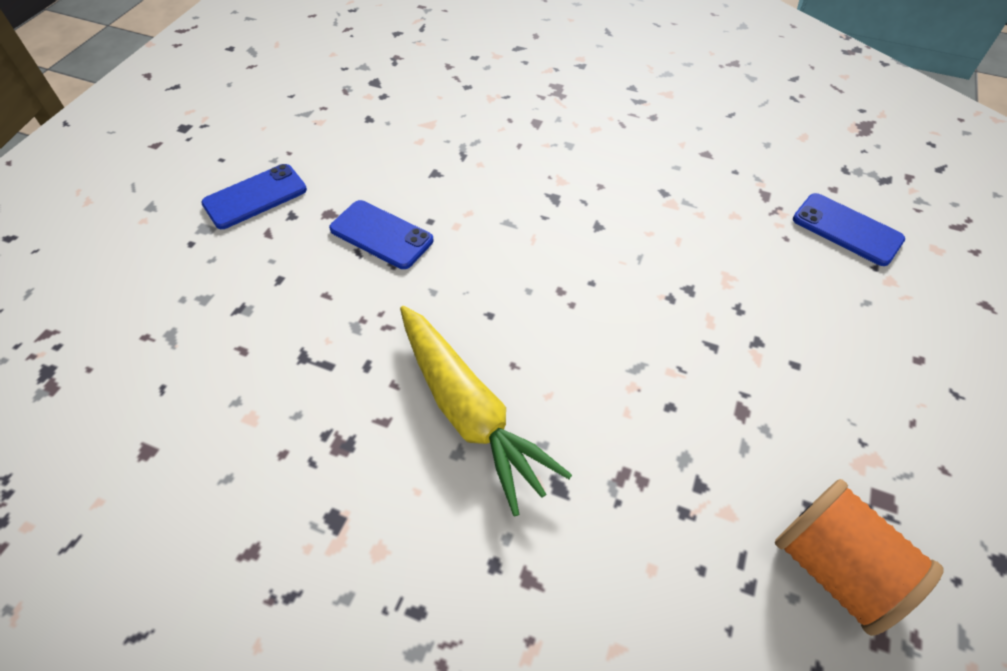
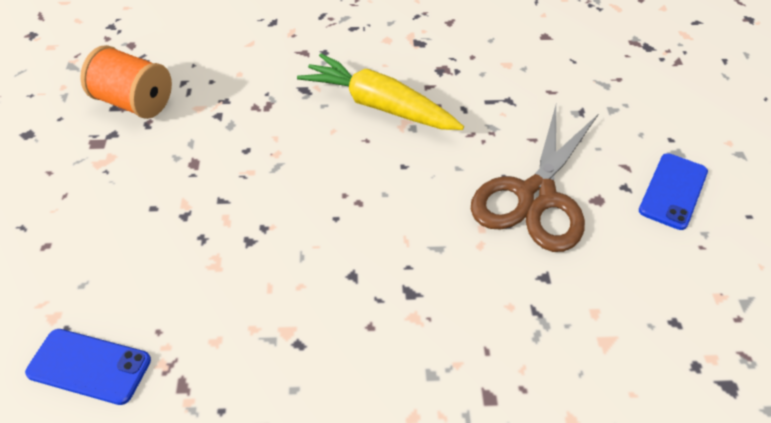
camera: 155 degrees right, 5 degrees down
blue phone [329,200,434,269] -> brown scissors [471,106,598,252]

